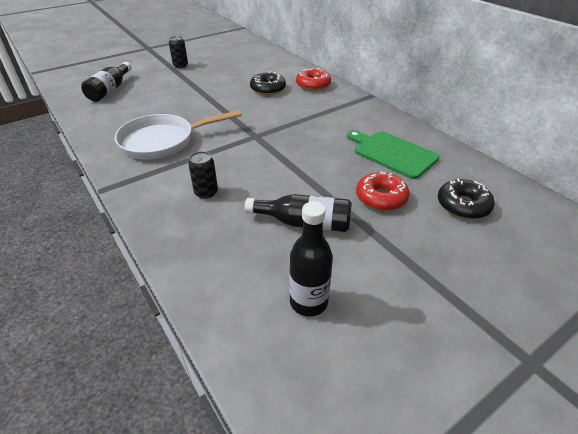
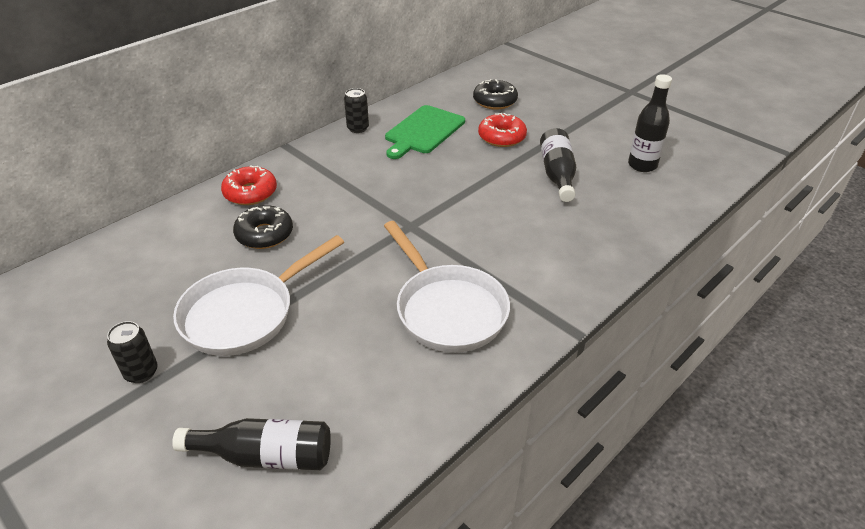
camera: 100 degrees left, 0 degrees up
black can [188,151,218,199] -> black can moved to [344,88,369,133]
none -> white pan [173,235,344,356]

